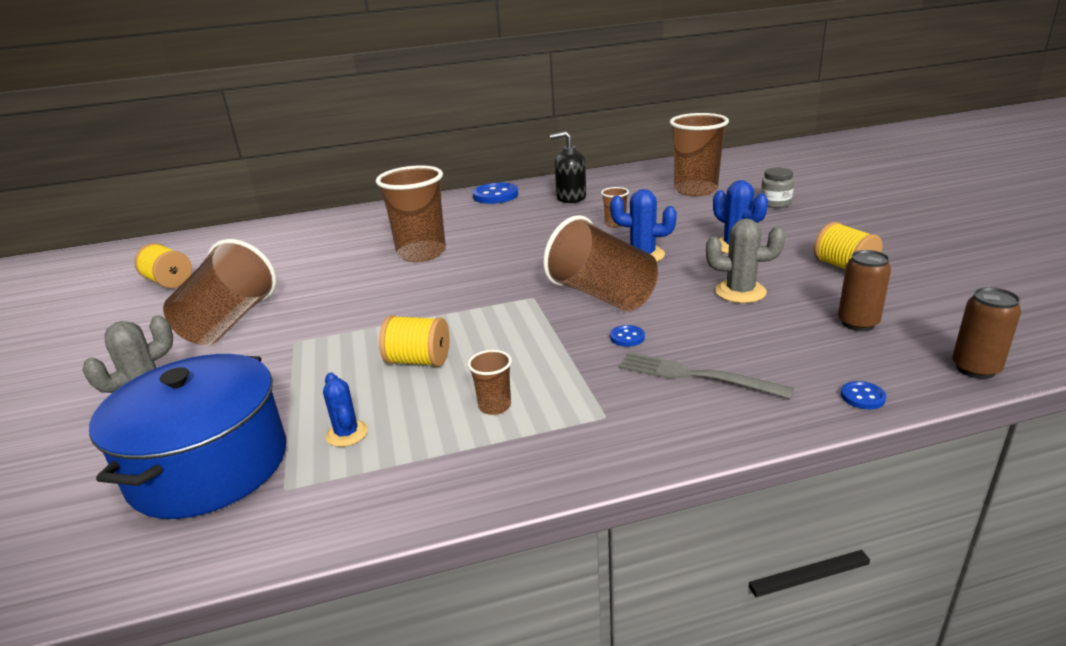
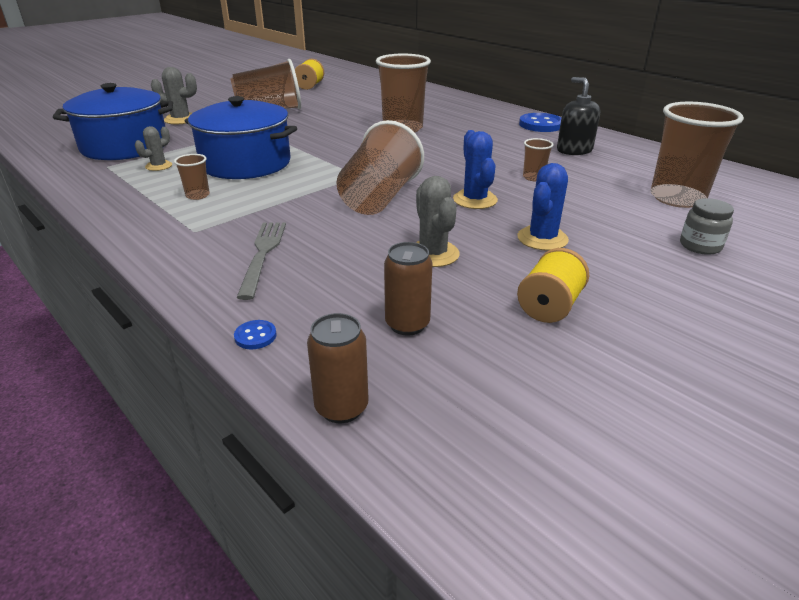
camera: 60 degrees right, 5 degrees up
blue cactus [323,372,368,447] -> grey cactus [135,126,172,171]
yellow spool [379,315,450,367] -> blue pot [185,96,297,179]
blue button [610,325,645,347] -> none

